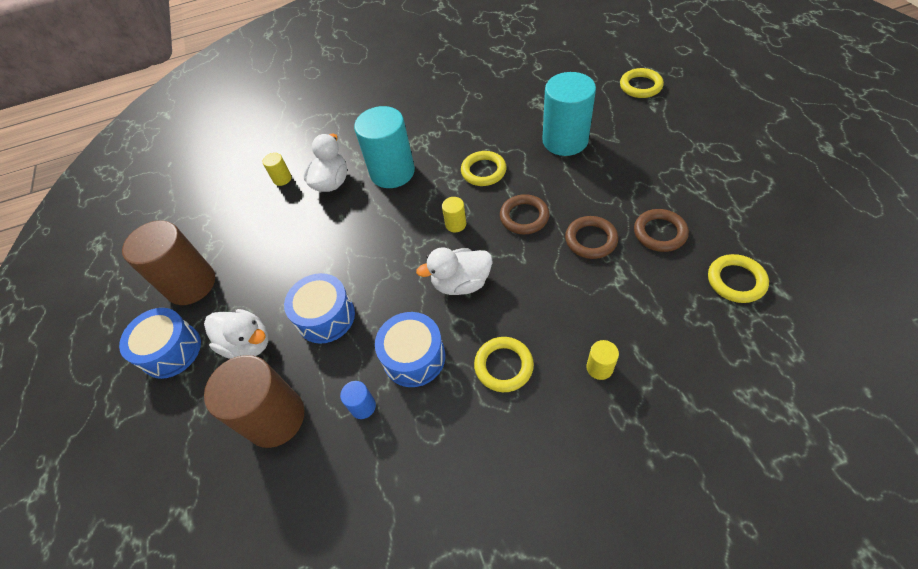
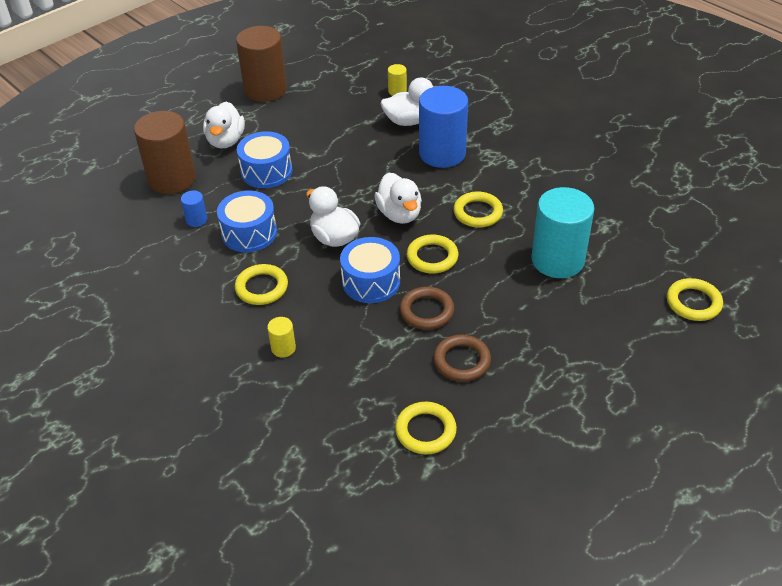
camera: 60 degrees right, 10 degrees down
blue drum [119,308,201,379] -> blue drum moved to [340,237,400,303]
turquoise cylinder [354,106,415,188] -> blue cylinder [419,86,468,168]
yellow cylinder [442,197,466,233] -> white duck [375,173,422,224]
brown ring [500,194,549,234] -> yellow ring [407,235,458,273]

